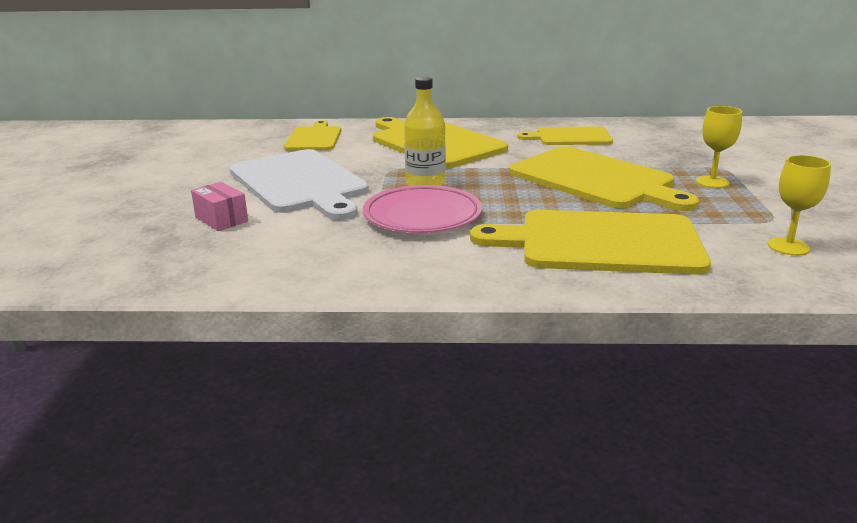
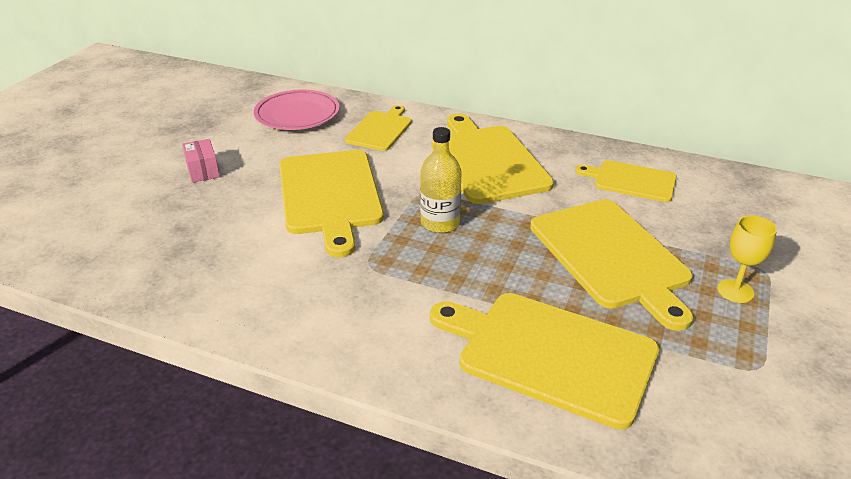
camera: 20 degrees right, 10 degrees up
pink box [191,182,248,231] -> pink box moved to [182,139,220,183]
white cutting board [230,149,369,220] -> yellow cutting board [280,150,384,257]
pink plate [363,185,482,233] -> pink plate moved to [254,90,340,130]
yellow goblet [768,155,831,256] -> none

